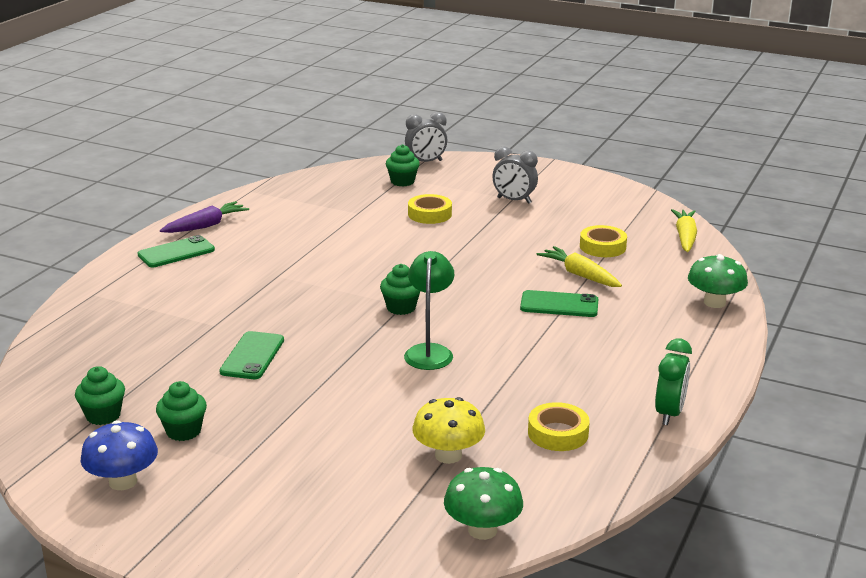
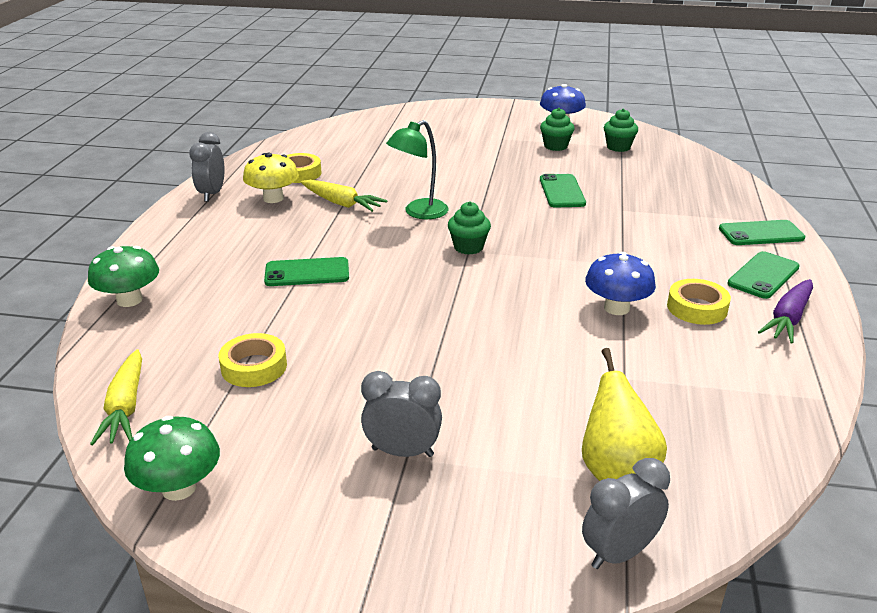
camera: 165 degrees right, 5 degrees up
green cupcake [386,144,420,186] -> yellow pear [582,348,667,481]
green lamp [404,251,454,370] -> green lamp turned 60 degrees clockwise [386,120,449,219]
yellow tape [408,194,452,224] -> yellow tape moved to [667,279,731,325]
yellow mushroom [412,397,485,464] -> yellow mushroom moved to [243,153,299,203]
green mushroom [444,467,523,540] -> green mushroom moved to [124,416,220,501]
yellow carrot [536,246,622,287] -> yellow carrot moved to [301,180,388,212]
green clock [655,339,692,425] -> grey clock [189,132,225,202]
none -> blue mushroom [585,252,656,315]
none -> green phone [719,220,806,245]

